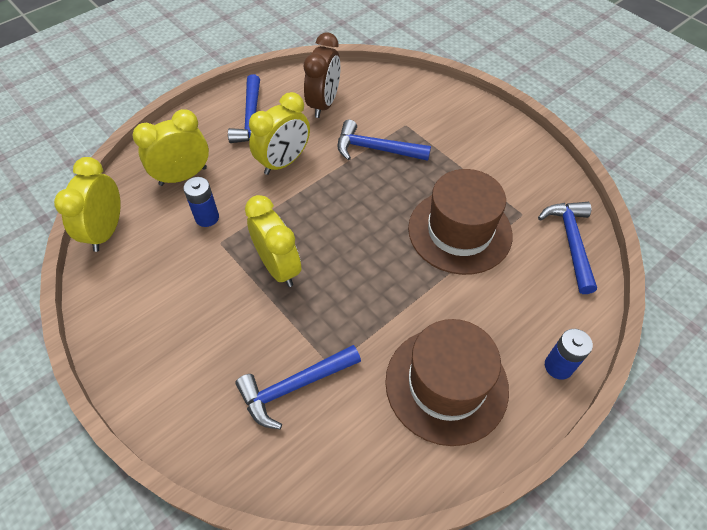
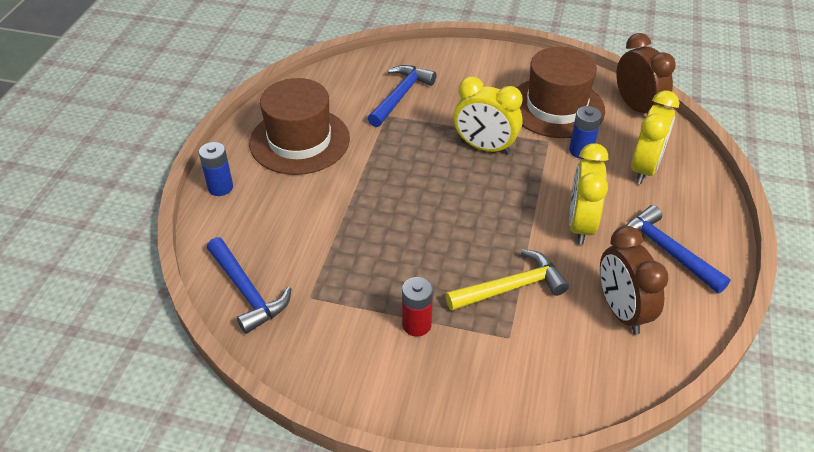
camera: 145 degrees right, 10 degrees down
yellow clock [54,157,121,252] -> brown clock [616,33,676,114]
blue hammer [337,119,431,161] -> yellow hammer [445,249,569,311]
brown hat [408,169,513,275] -> brown hat moved to [517,47,605,138]
none -> red battery [402,277,433,337]

